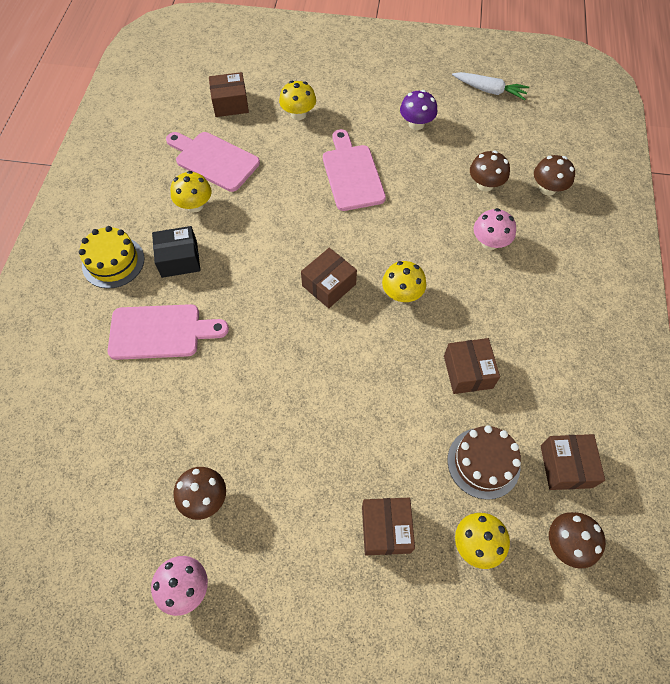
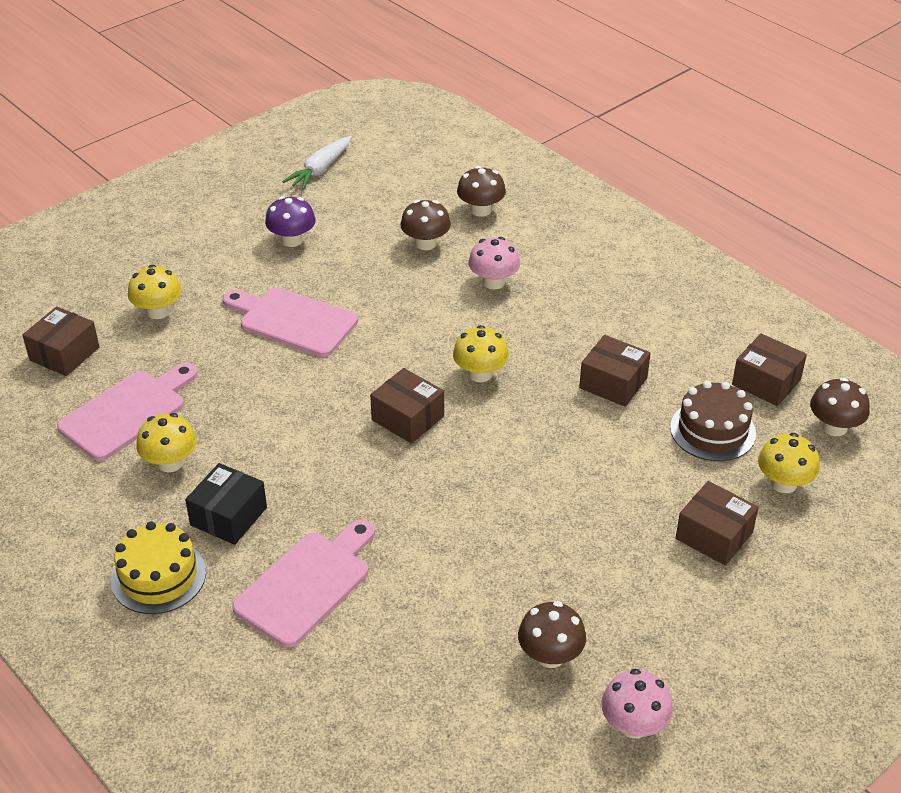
camera: 50 degrees left, 20 degrees down
pink cutting board [166,132,260,192] -> pink cutting board turned 150 degrees clockwise [57,363,198,461]
brown box [301,248,357,308] -> brown box turned 45 degrees counterclockwise [370,368,444,444]
white carrot [452,72,529,100] -> white carrot turned 150 degrees clockwise [282,136,351,190]

